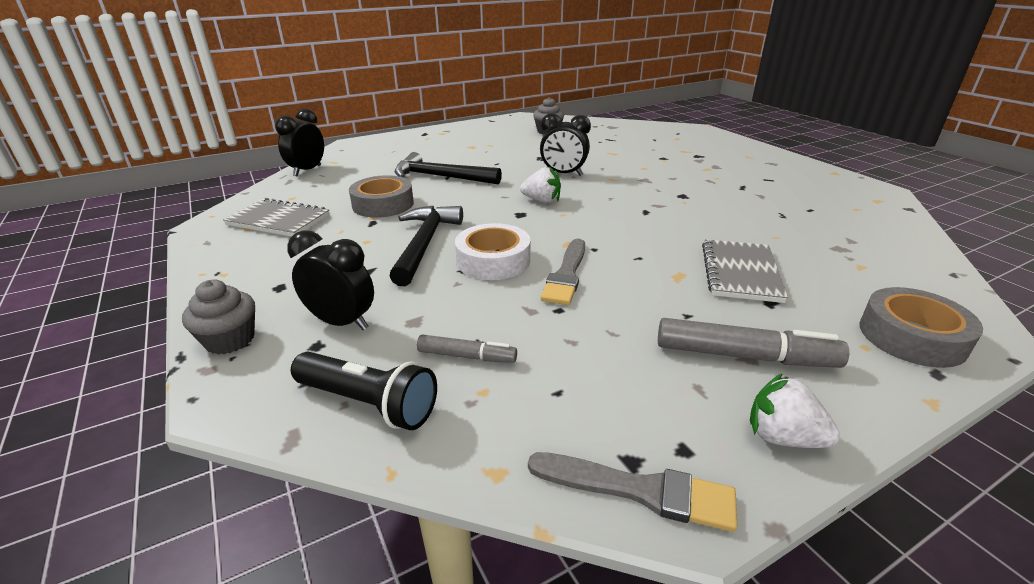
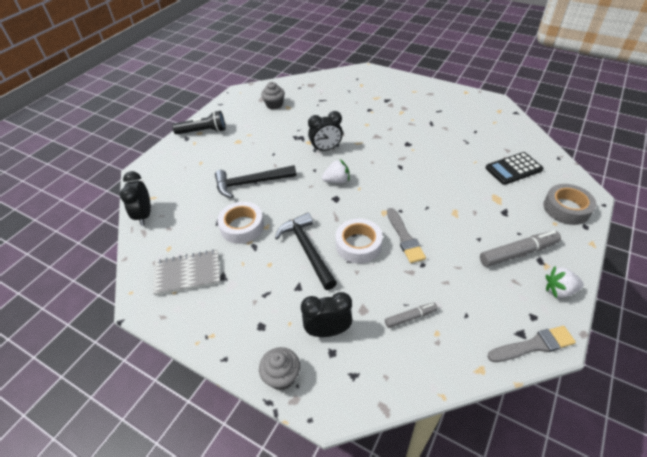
camera: 30 degrees left, 15 degrees up
black flashlight [291,352,437,430] -> black flashlight moved to [172,111,225,134]
grey tape [349,175,414,218] -> white tape [217,202,264,244]
grey notebook [702,239,788,303] -> none
none -> black calculator [485,152,544,185]

